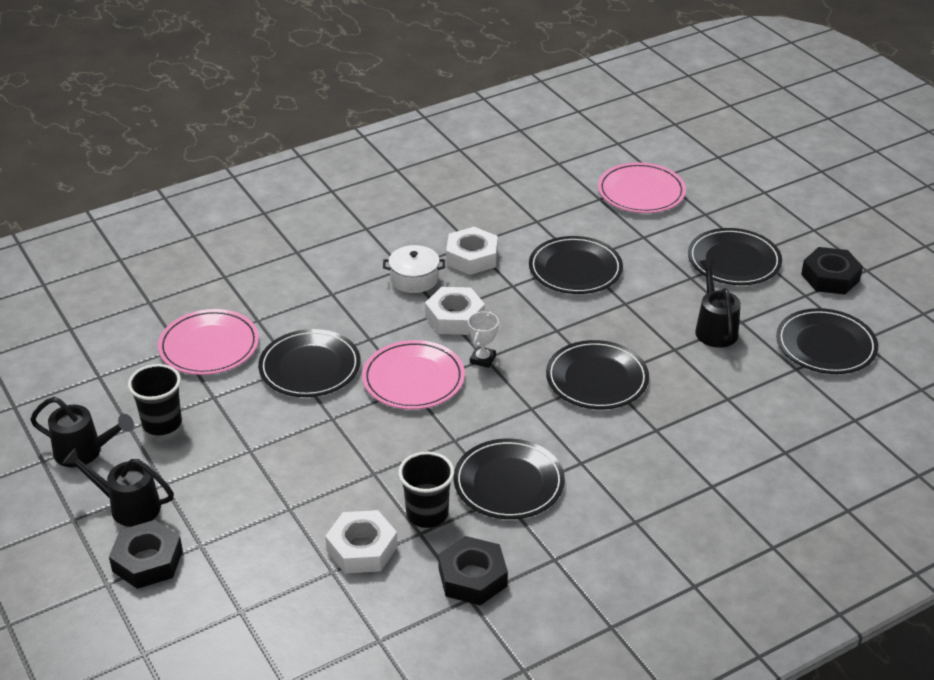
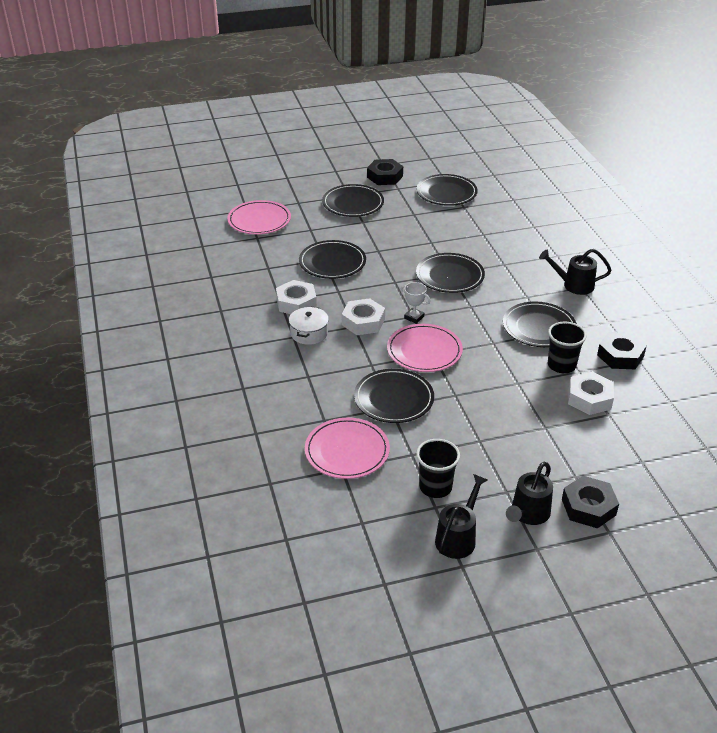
camera: 75 degrees left, 0 degrees up
black watering can [695,259,741,348] -> black watering can moved to [539,249,612,295]

